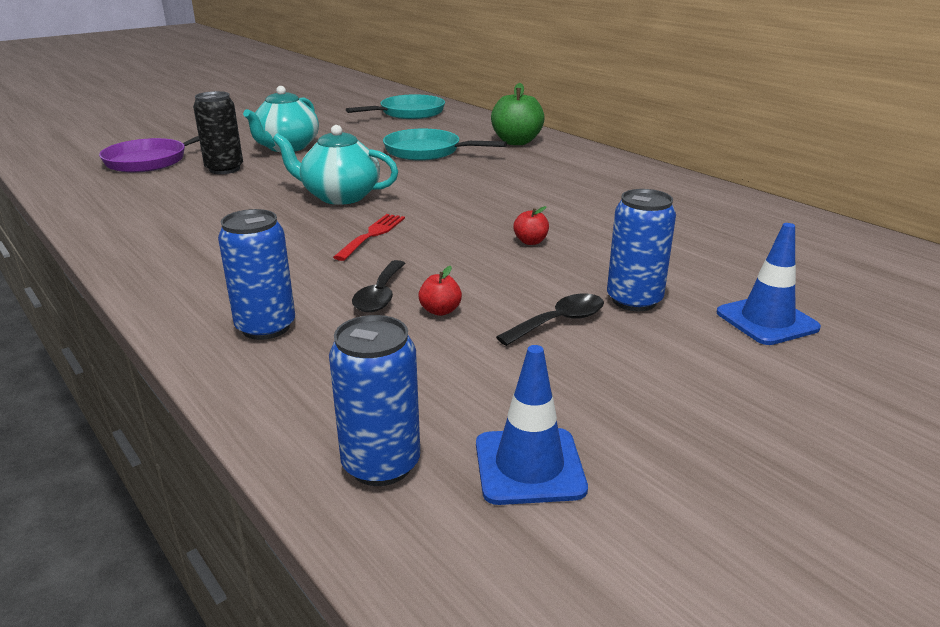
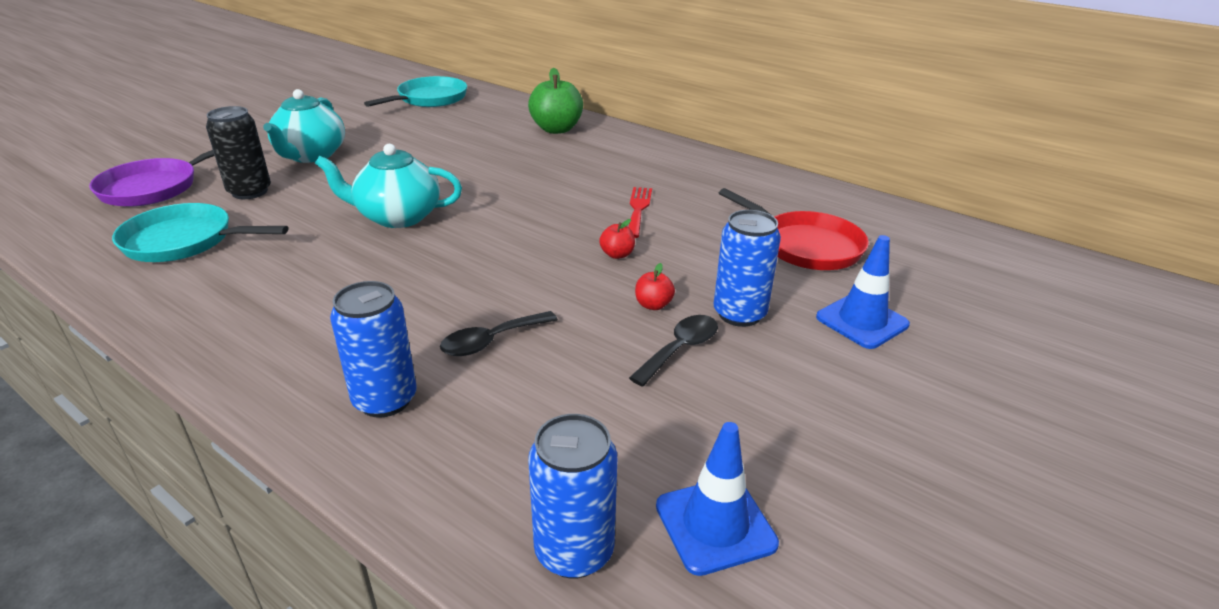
camera: 15 degrees left, 5 degrees up
red fork [333,214,405,261] -> red fork moved to [628,187,652,238]
black spoon [352,260,406,312] -> black spoon turned 60 degrees clockwise [440,311,558,356]
turquoise pan [383,129,507,161] -> turquoise pan moved to [112,203,288,262]
red apple [418,266,462,316] -> red apple moved to [635,263,675,310]
none -> red pan [719,188,869,270]

